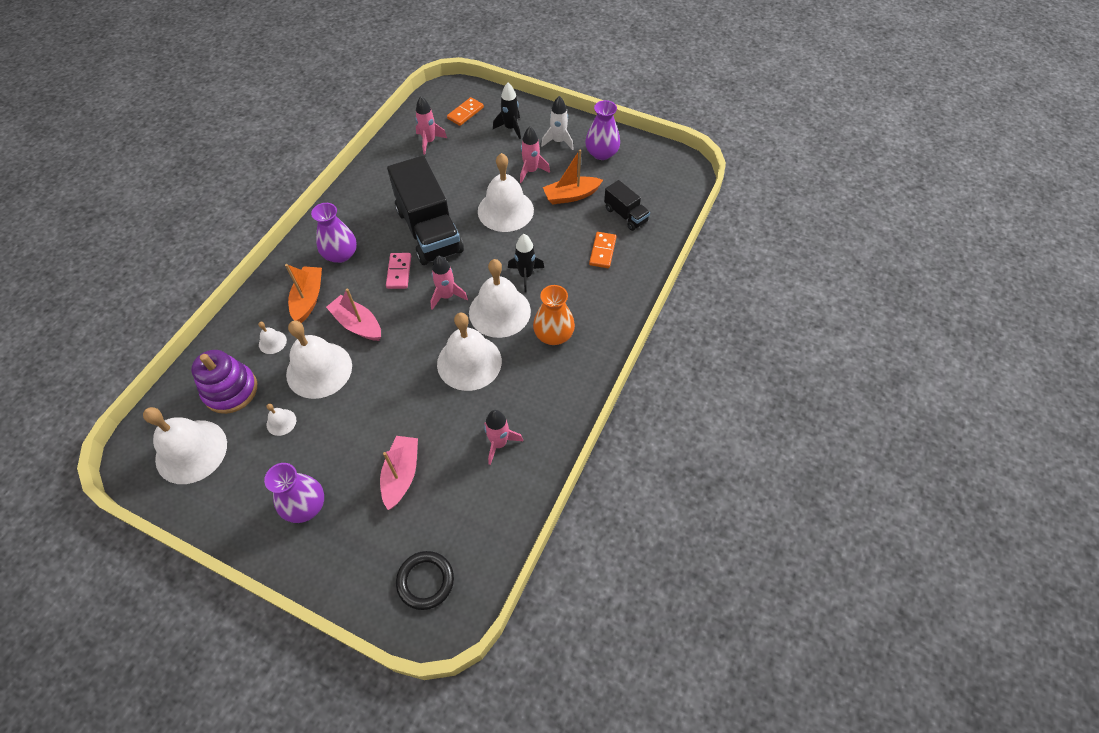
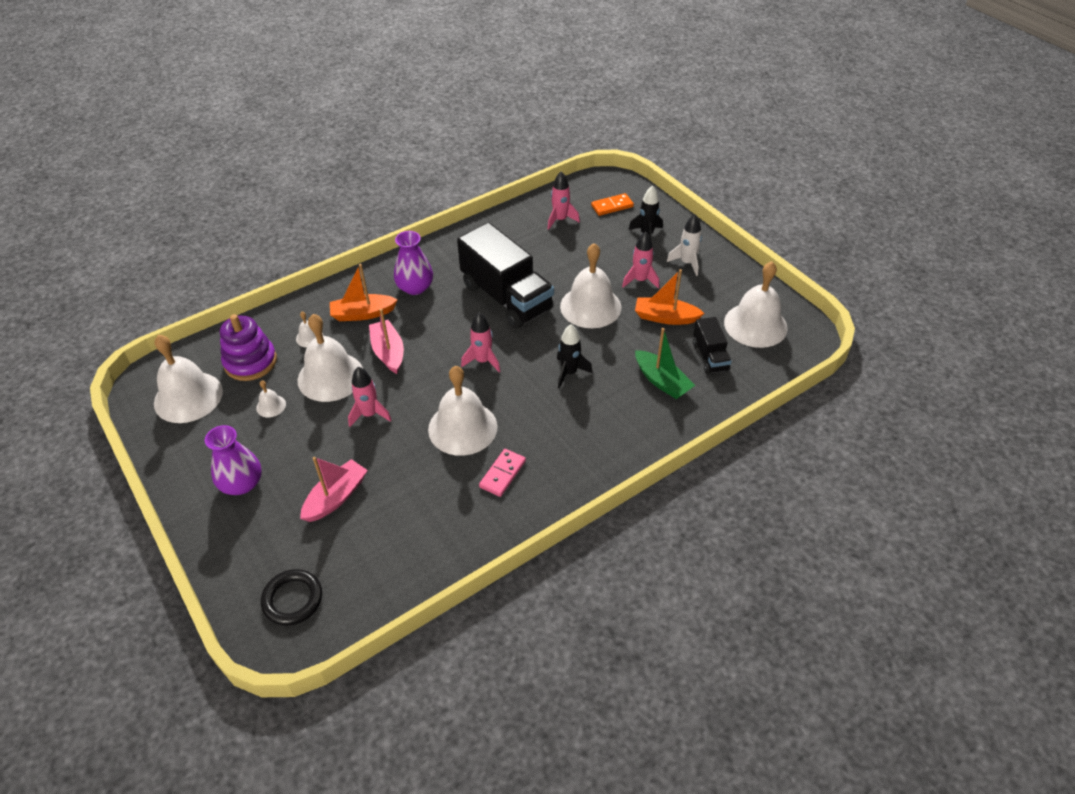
camera: 30 degrees right, 10 degrees down
orange boat [285,264,322,323] -> orange boat turned 135 degrees counterclockwise [330,264,398,321]
pink domino [386,253,411,289] -> pink domino moved to [479,449,526,497]
black truck [387,156,464,265] -> black truck turned 45 degrees counterclockwise [457,222,554,329]
white bell [469,259,531,338] -> white bell moved to [724,261,788,348]
pink rocket [484,410,523,465] -> pink rocket moved to [348,367,392,427]
orange vase [533,285,575,345] -> none
purple vase [585,100,620,160] -> none
orange domino [589,232,617,268] -> green boat [635,328,695,399]

